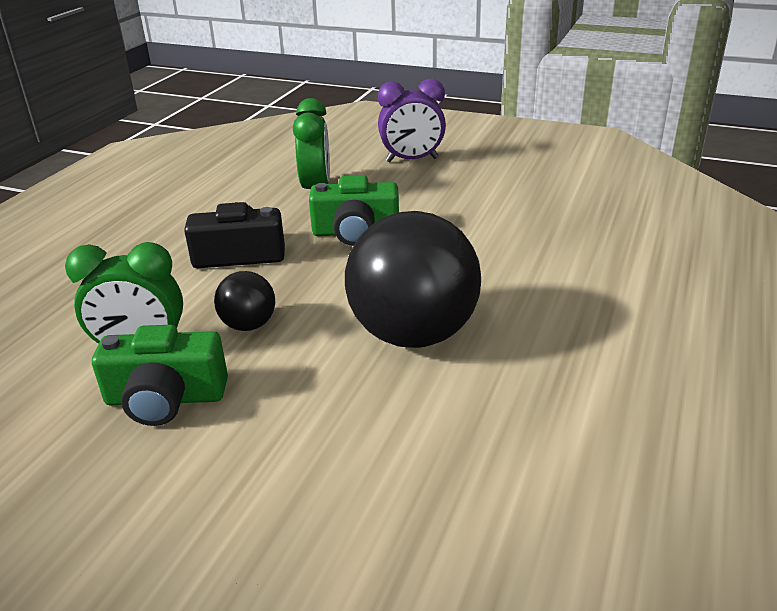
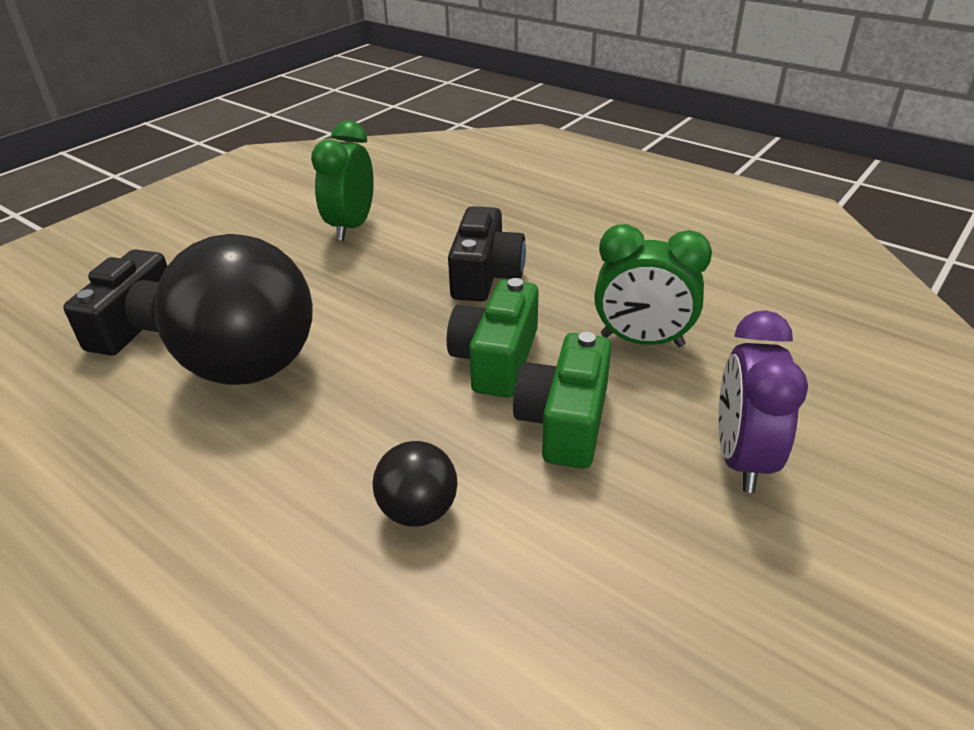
camera: 105 degrees right, 5 degrees up
green camera [92,325,228,426] -> green camera moved to [513,332,611,469]
black ball [214,271,275,331] -> black ball moved to [372,441,458,527]
none -> black camera [63,249,167,356]

